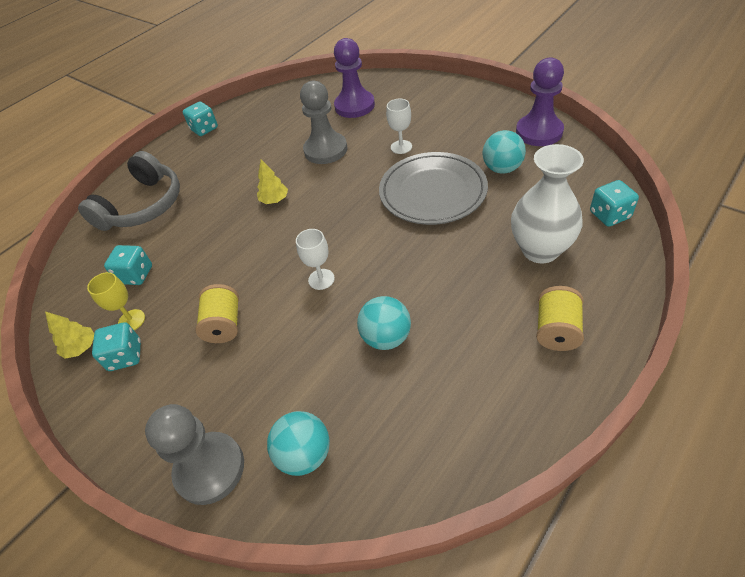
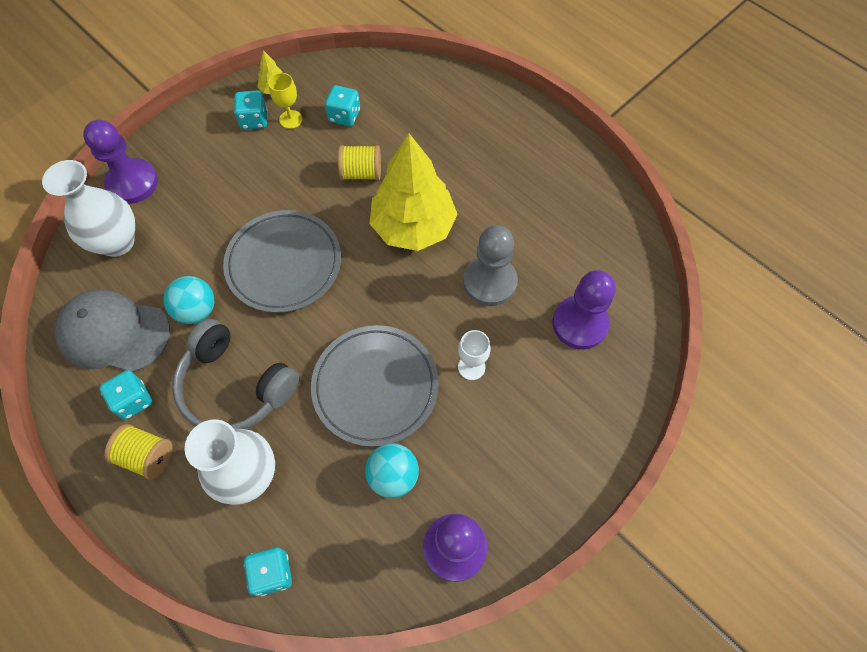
camera: 90 degrees right, 15 degrees up
grey headphones [78,151,180,231] -> grey headphones moved to [172,319,299,430]
grey pawn [145,404,244,505] -> purple pawn [83,120,158,204]
turquoise dice [183,102,218,136] -> turquoise dice moved to [99,370,153,420]
yellow spool [195,284,239,343] -> yellow spool moved to [338,145,381,180]
yellow tree [257,159,288,204] -> yellow tree [370,133,458,251], size x2.48
turquoise ball [267,411,330,476] -> white vase [42,160,135,257]
white goblet [296,229,335,290] -> grey plate [223,210,341,313]
none -> grey cap [54,289,170,372]

